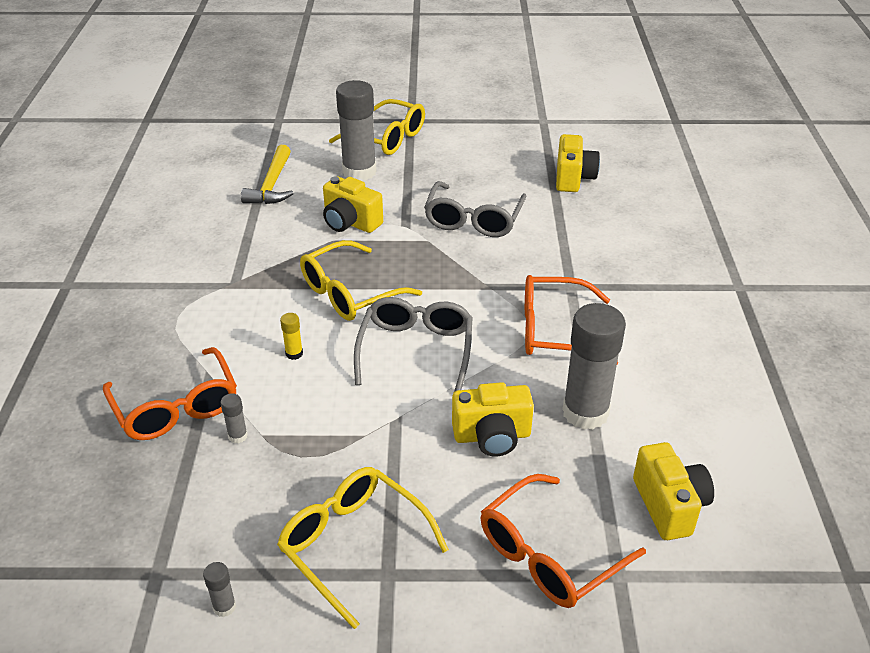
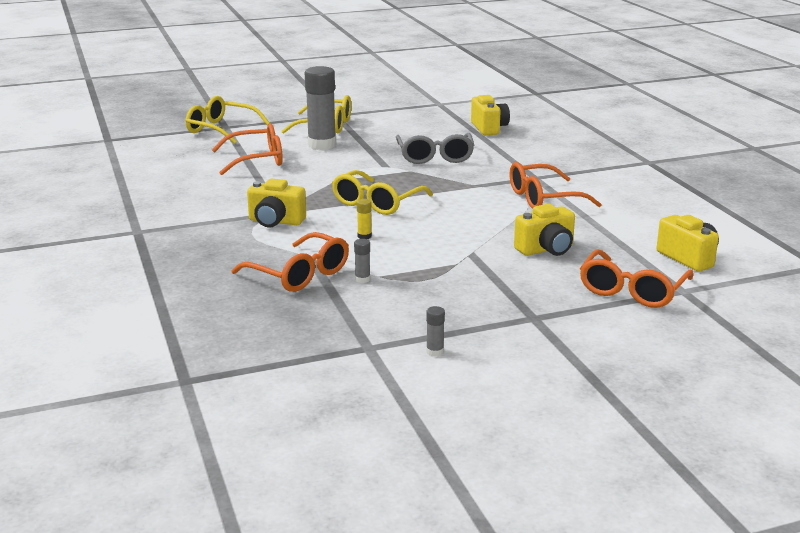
camera: 20 degrees left, 15 degrees down
yellow hammer [241,145,294,204] -> orange glasses [212,124,283,175]
yellow glasses [277,467,449,629] -> yellow glasses moved to [186,96,270,144]
yellow camera [323,176,383,233] -> yellow camera moved to [247,179,306,227]
grey glasses [354,297,473,392] -> none
grey glue stick [562,303,626,430] -> none

